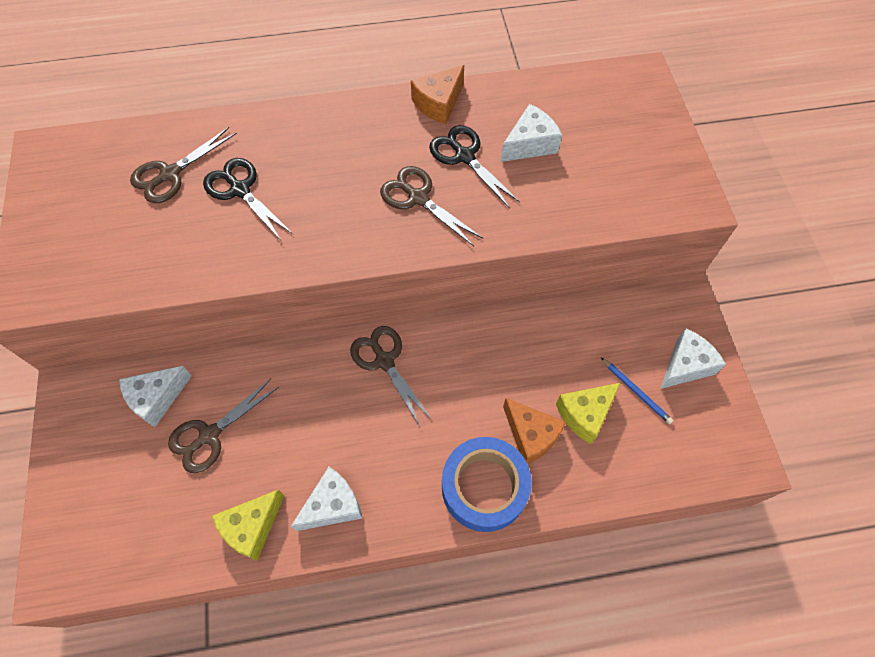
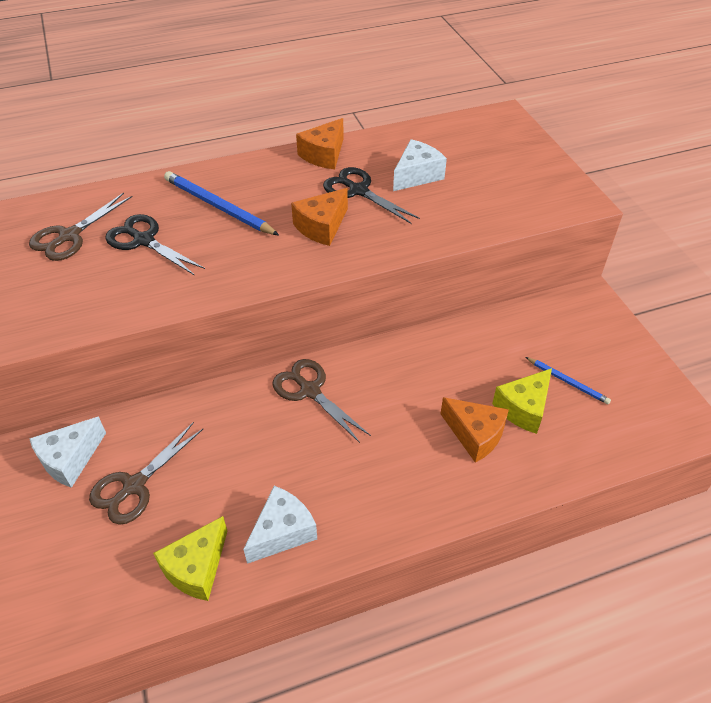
camera: 10 degrees left, 15 degrees down
brown scissors [380,166,483,246] -> orange cheese [291,188,348,246]
blue tape [442,437,532,532] -> none
white cheese [660,328,726,389] -> none
none -> blue pencil [164,171,279,236]

